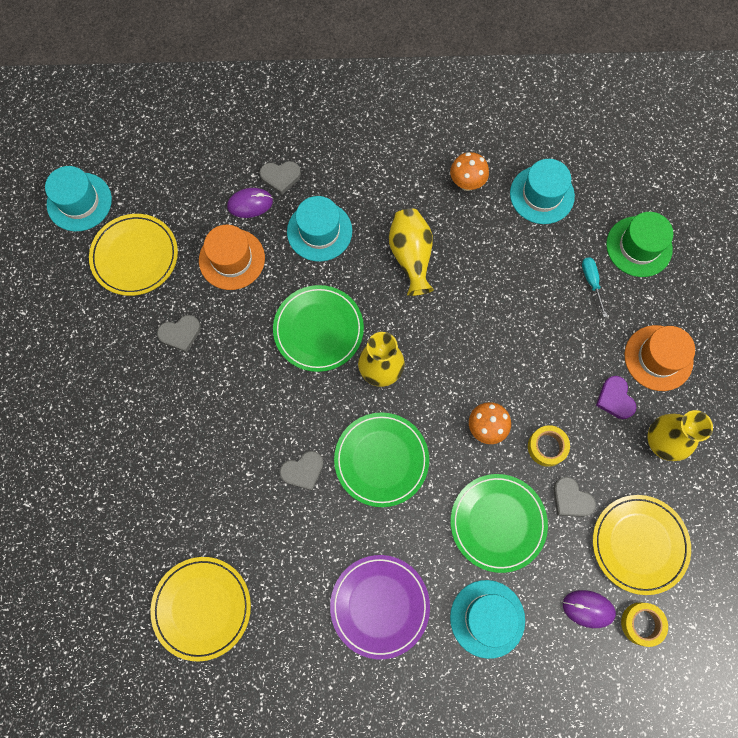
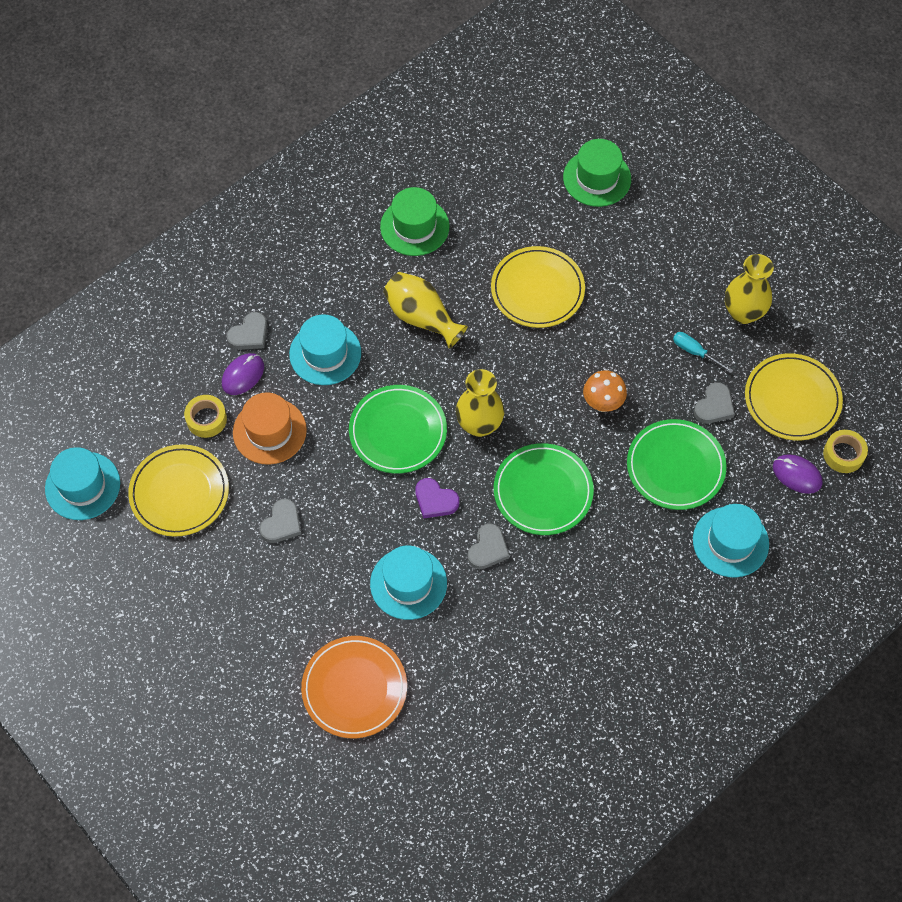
camera: 40 degrees left, 10 degrees down
yellow plate [150,557,251,661] -> yellow plate moved to [491,246,585,328]
purple plate [330,555,430,659] -> none
orange mushroom [450,152,489,191] -> green hat [380,187,450,256]
turquoise hat [510,159,575,224] -> turquoise hat moved to [370,546,447,620]
yellow tape [528,425,570,467] -> yellow tape moved to [184,395,227,438]
grey heart [553,477,596,517] -> grey heart turned 60 degrees counterclockwise [694,382,735,424]
purple mouse [563,590,616,628] -> purple mouse turned 60 degrees clockwise [773,454,822,494]
turquoise screwdriver [582,257,607,317] -> turquoise screwdriver moved to [673,332,733,373]
purple heart [596,376,636,419] -> purple heart moved to [415,478,459,519]
orange hat [624,325,695,391] -> none
none -> orange plate [301,636,407,738]

